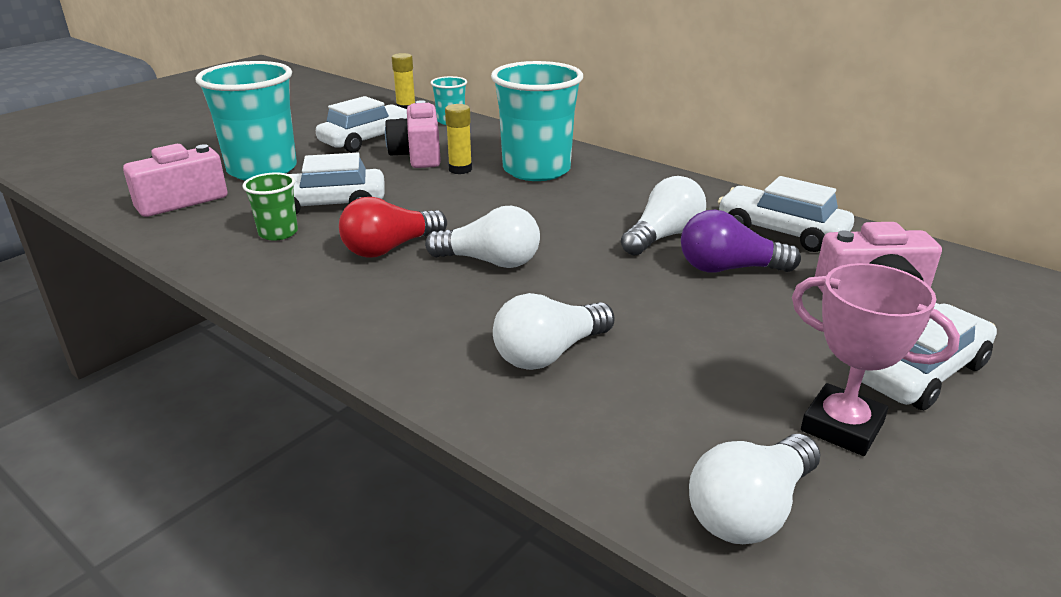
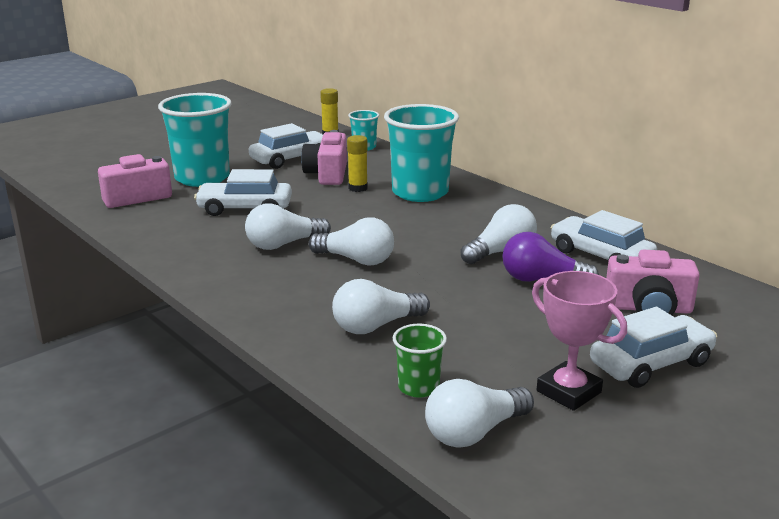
camera: 10 degrees right, 5 degrees down
green cup [242,173,298,241] -> green cup moved to [392,324,447,398]
red light bulb [339,197,447,258] -> white light bulb [245,204,331,250]

